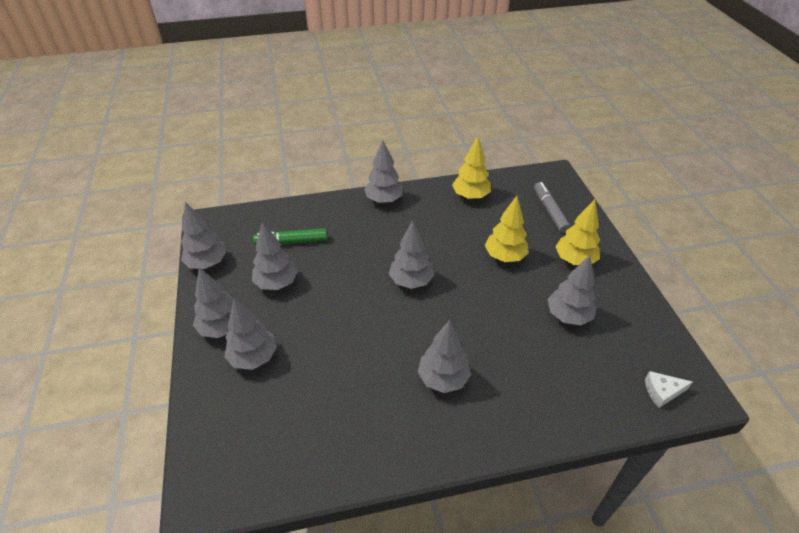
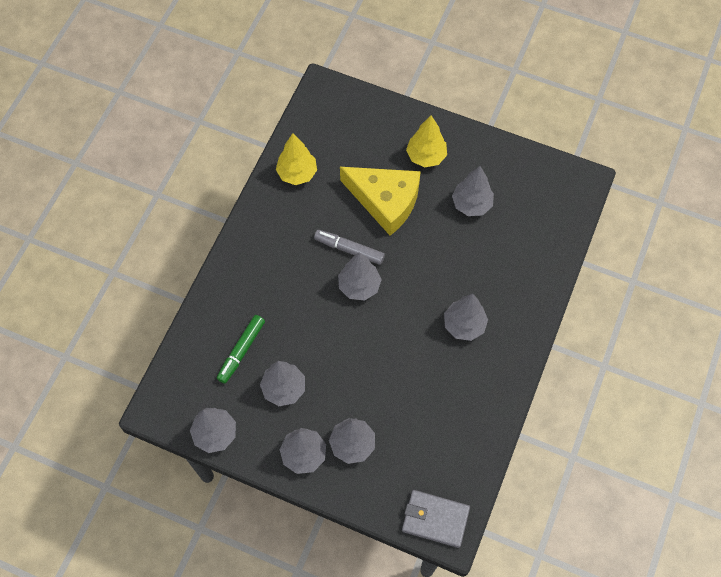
camera: 55 degrees left, 20 degrees up
grey tree [364,140,403,204] -> none
yellow tree [485,196,529,262] -> yellow cheese [340,167,421,236]
grey marker [534,182,571,233] -> grey marker moved to [314,230,385,265]
white cheese [645,371,693,408] -> none
none -> grey wallet [402,490,470,548]

